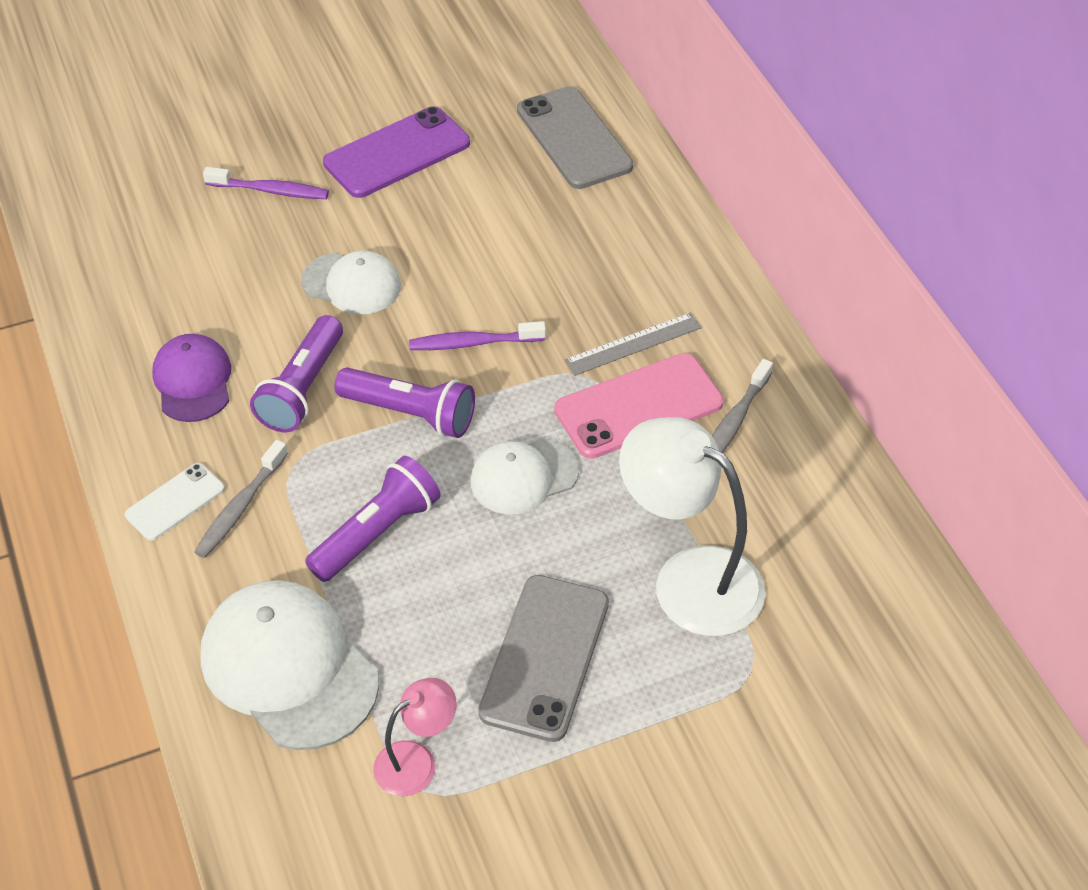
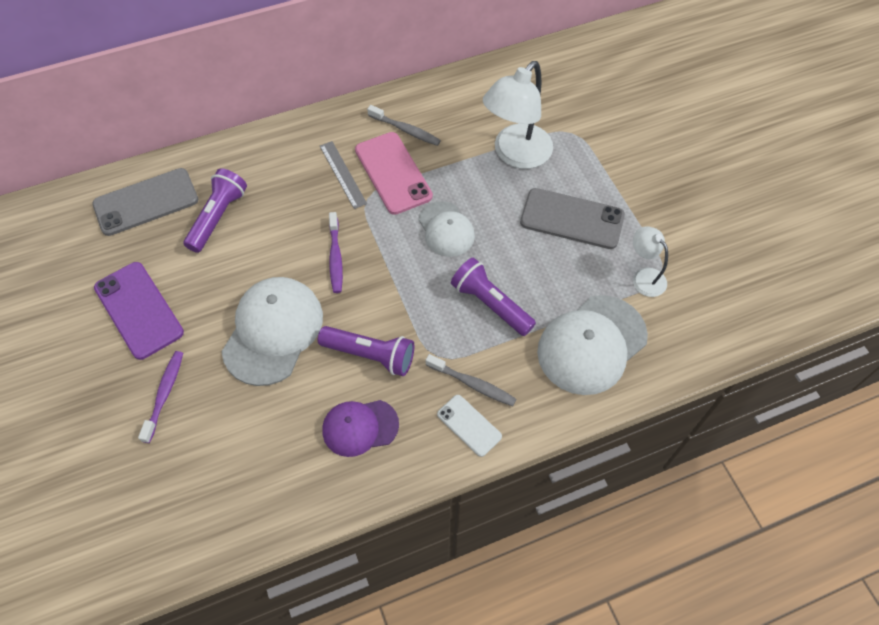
camera: 90 degrees left, 10 degrees up
white cap [301,250,401,314] -> white cap [222,277,323,386], size x1.64
purple flashlight [334,368,475,438] -> purple flashlight moved to [184,168,247,253]
pink lamp [373,678,457,796] -> white lamp [633,226,668,297]

